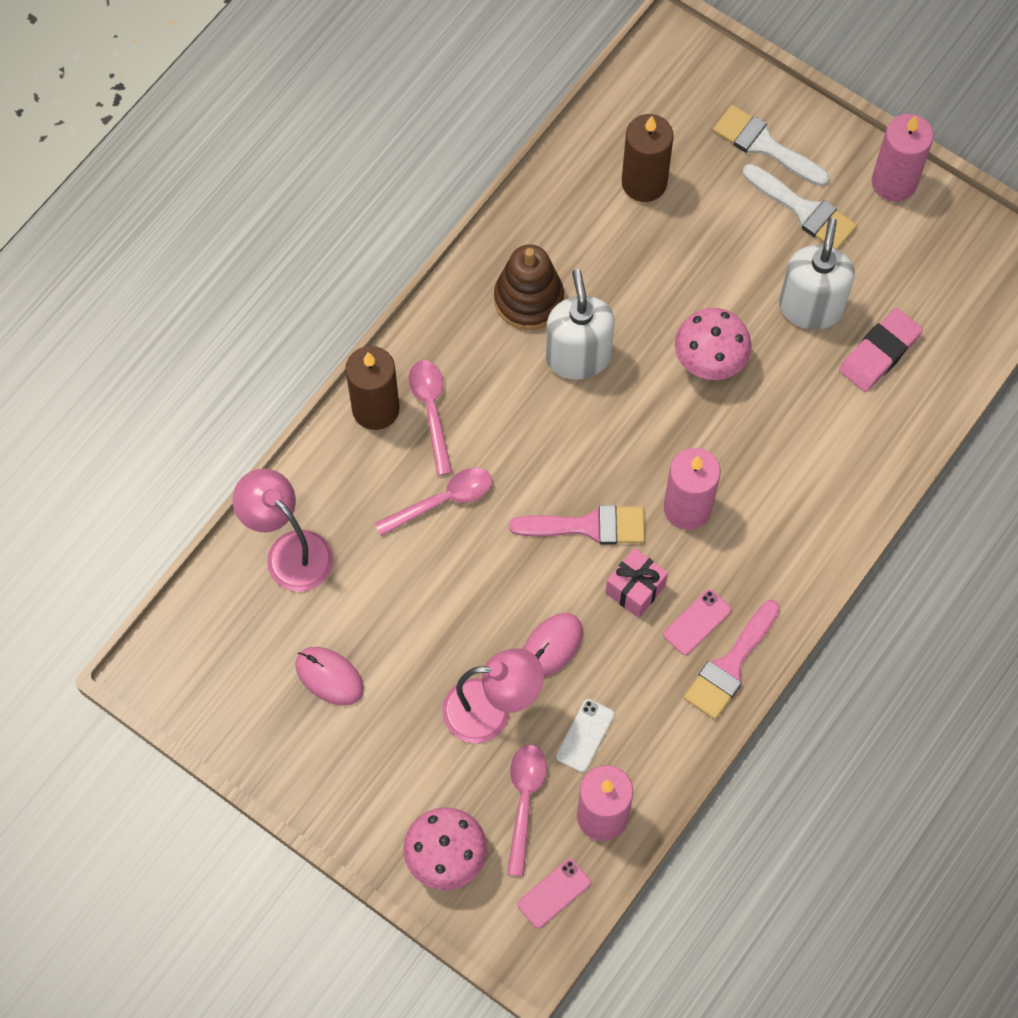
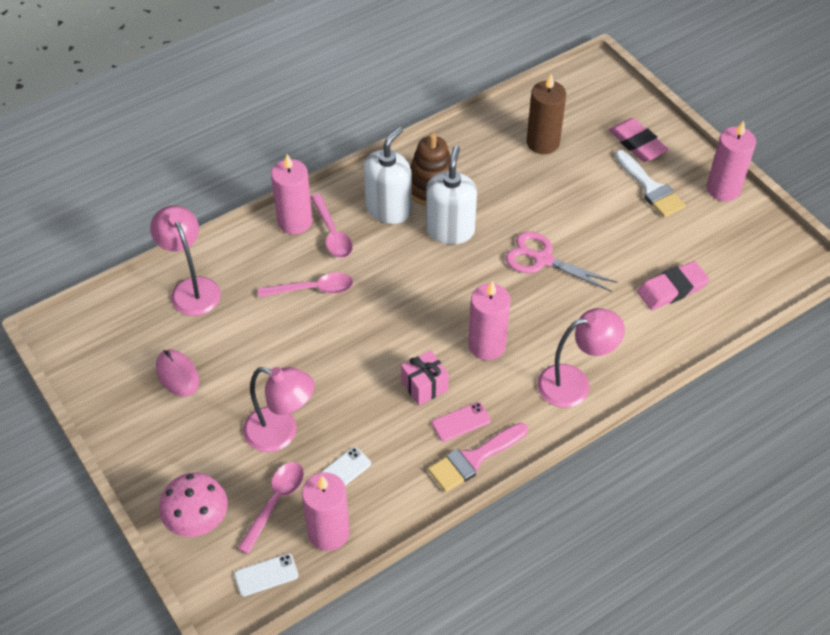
camera: 20 degrees right, 15 degrees down
brown candle [345,346,400,430] -> pink candle [271,154,312,234]
pink spoon [409,360,452,476] -> pink spoon turned 150 degrees clockwise [310,193,353,258]
pink brush [509,505,645,545] -> none
pink phone [517,859,591,928] -> white phone [234,553,298,597]
pink mouse [523,613,583,677] -> none
pink mushroom [675,308,752,380] -> pink scissors [505,232,618,292]
white brush [713,105,829,186] -> pink eraser [609,118,669,162]
white soap dispenser [779,218,855,330] -> white soap dispenser moved to [364,127,412,224]
none -> pink lamp [537,308,625,408]

